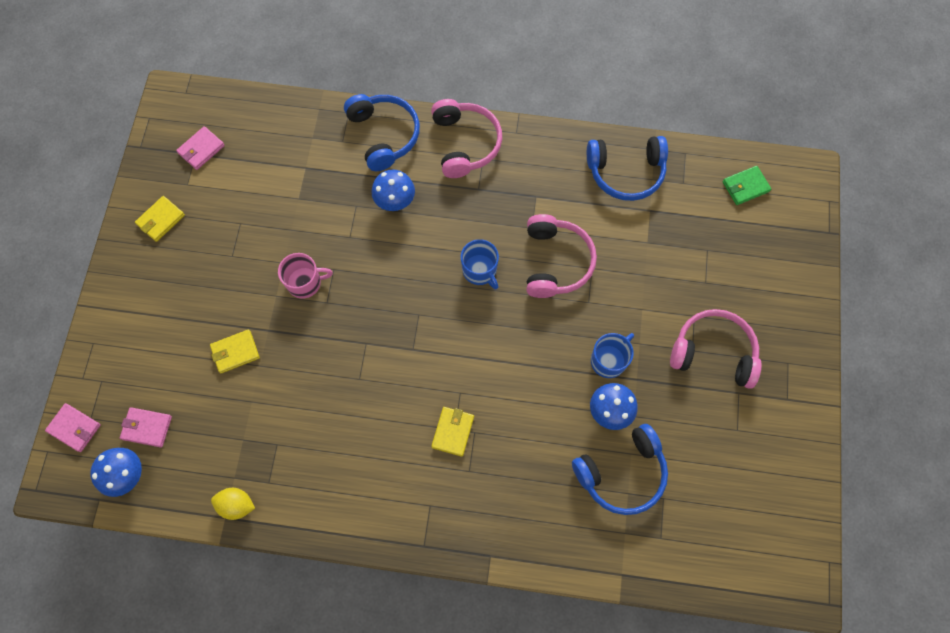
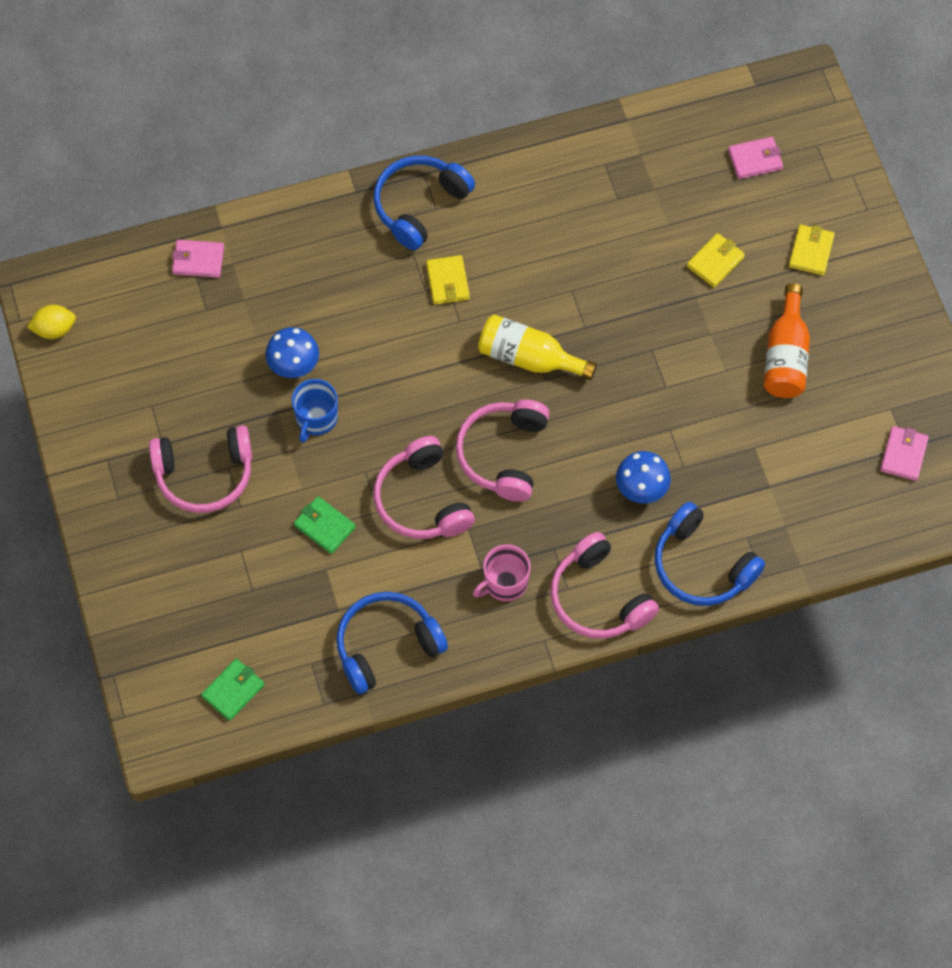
camera: 155 degrees right, 5 degrees down
pink wallet [45,403,101,452] -> pink wallet moved to [172,240,224,278]
blue mushroom [90,448,142,497] -> none
yellow wallet [135,196,185,242] -> yellow wallet moved to [789,224,835,275]
yellow lemon [211,488,255,520] -> yellow lemon moved to [27,305,76,339]
pink mug [278,253,333,299] -> pink mug moved to [473,545,531,601]
blue mug [461,239,499,289] -> pink headphones [456,400,549,502]
blue headphones [572,424,668,515] -> blue headphones moved to [374,156,475,250]
none -> green wallet [294,496,356,554]
none -> yellow bottle [478,315,597,380]
none -> orange bottle [764,283,810,398]

